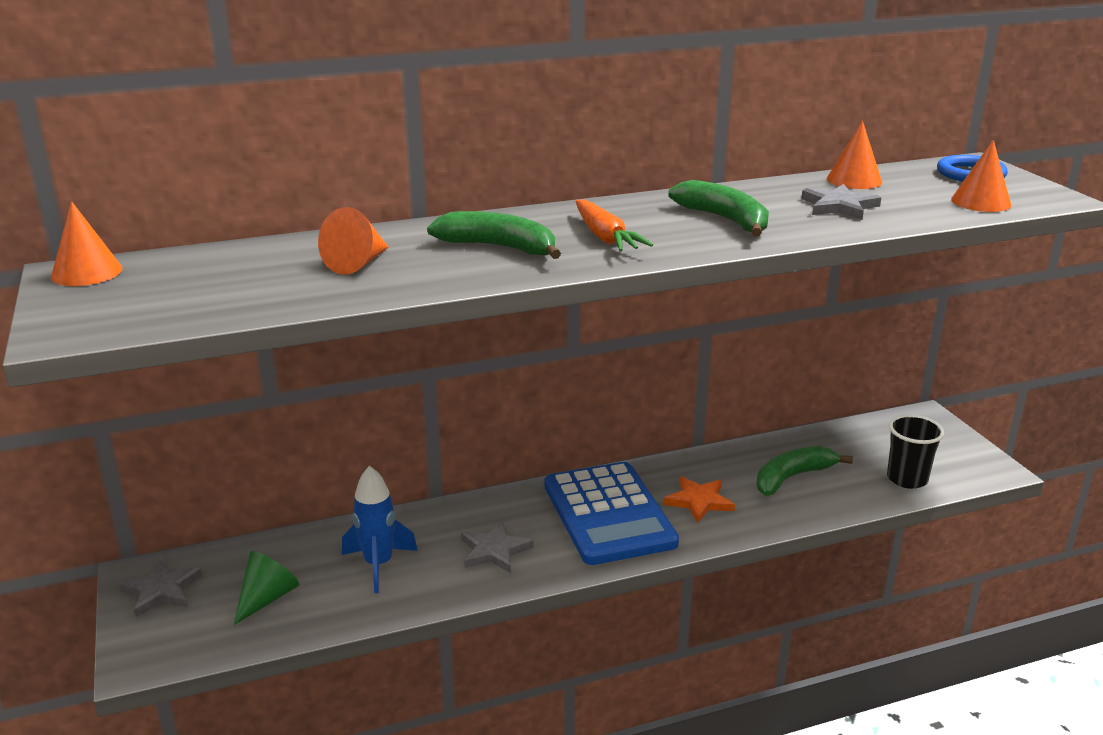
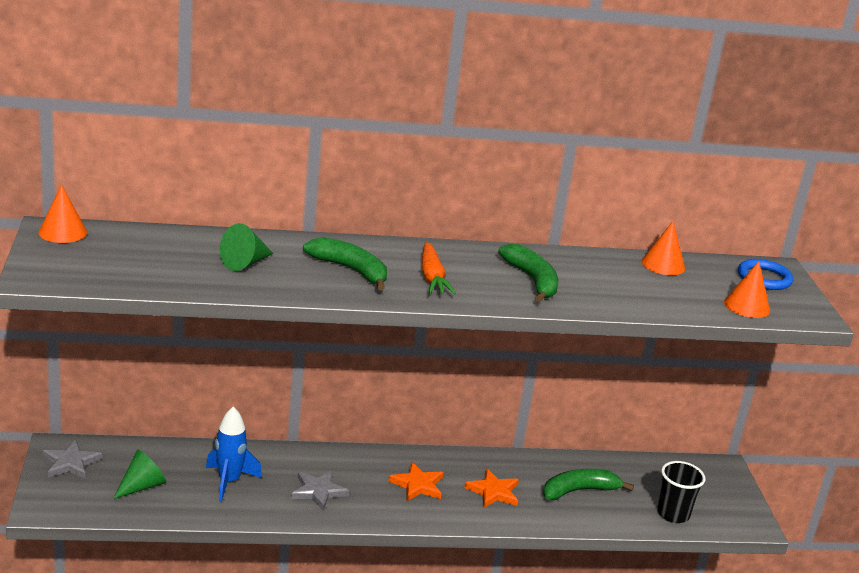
camera: 10 degrees right, 0 degrees up
orange cone [318,207,388,275] -> green cone [220,223,273,271]
blue calculator [545,462,679,565] -> orange star [388,462,444,501]
grey star [801,184,881,220] -> none

